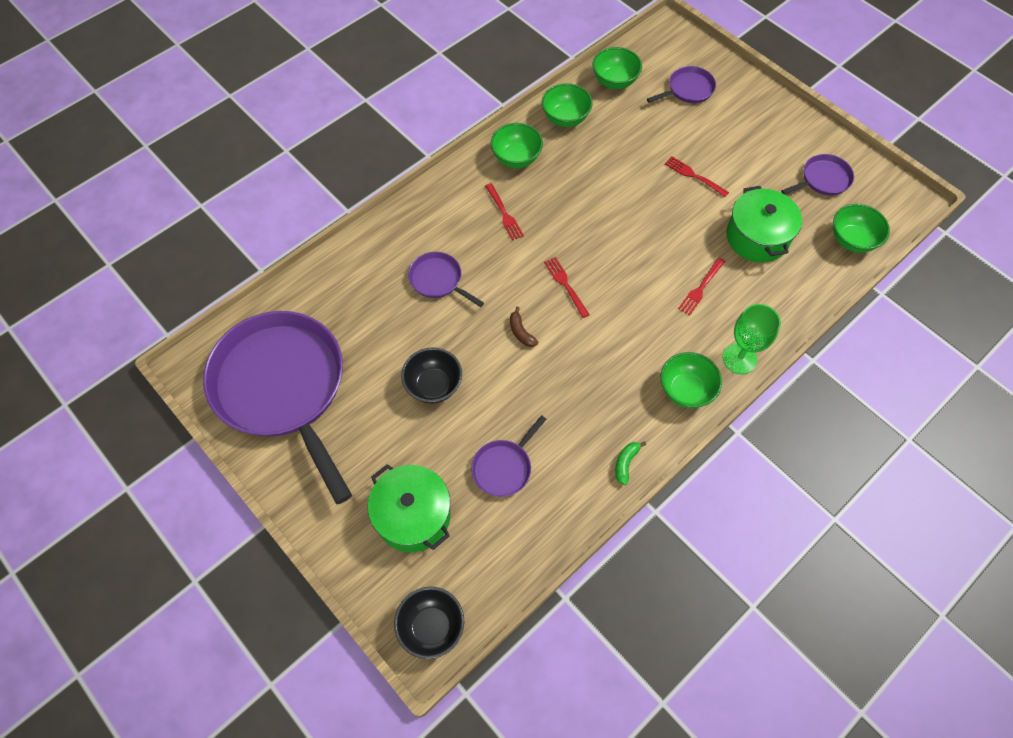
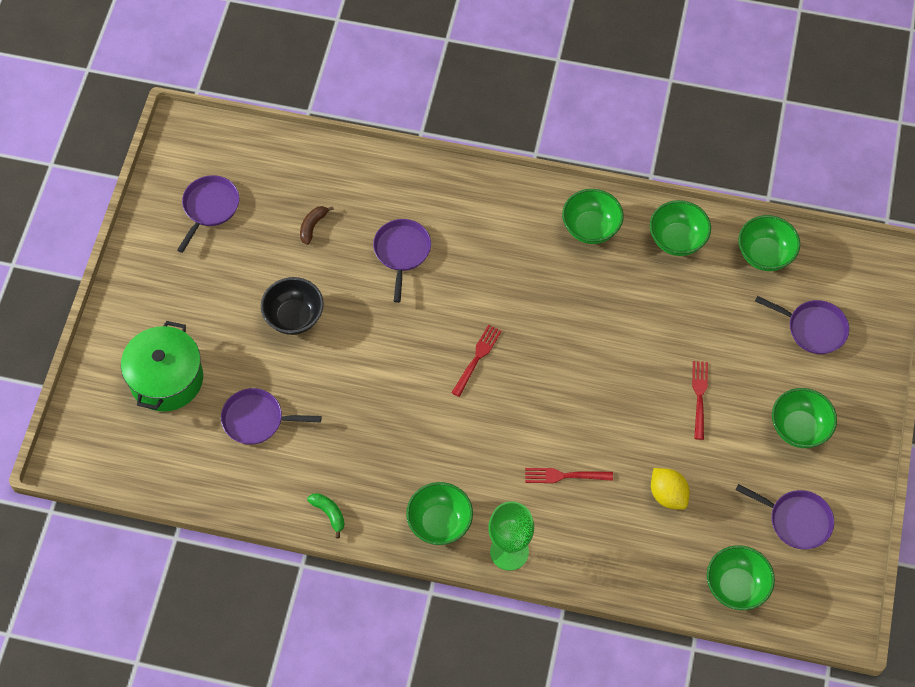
camera: 55 degrees right, 0 degrees up
purple pan [203,311,352,504] -> purple pan [177,175,240,253], size x0.41
black bowl [394,587,464,659] -> none
red fork [485,183,524,241] -> none
brown banana [510,306,538,347] -> brown banana moved to [300,206,334,245]
green banana [615,441,646,485] -> green banana turned 60 degrees clockwise [307,493,345,538]
green pot [726,186,802,263] -> yellow lemon [651,468,690,510]
none -> green bowl [772,388,837,448]

